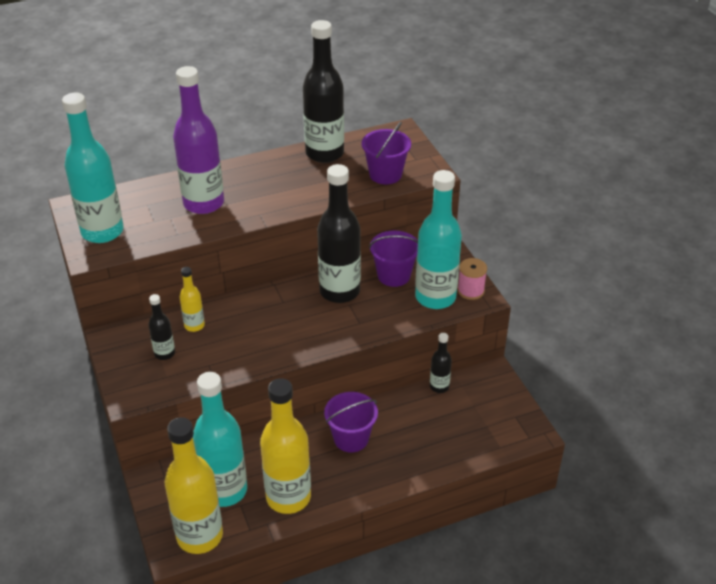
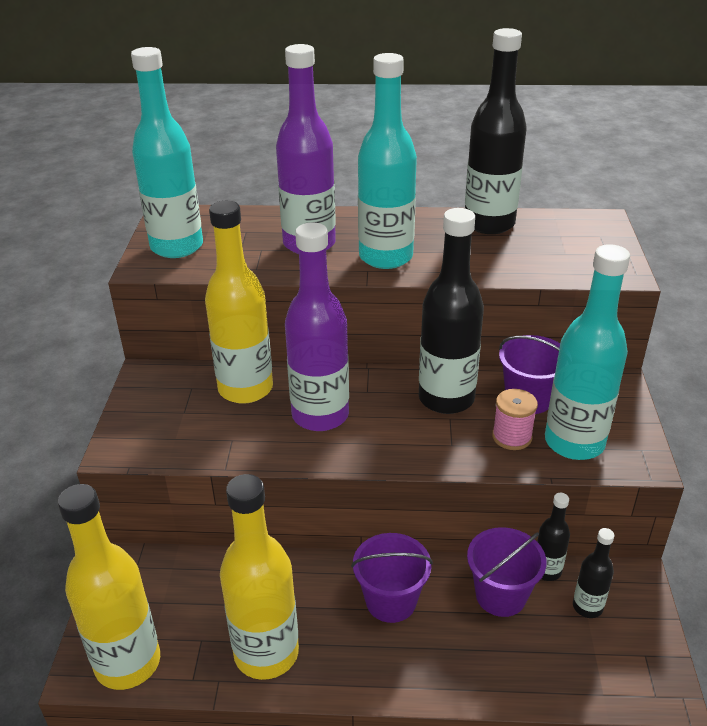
camera: 25 degrees right, 5 degrees down
black bottle [148,294,175,360] -> black bottle moved to [573,528,614,618]
yellow bottle [180,267,205,332] -> yellow bottle [205,201,273,404], size x2.06
turquoise bottle [193,372,247,507] -> turquoise bottle moved to [358,53,417,269]
purple bucket [361,122,411,184] -> purple bucket moved to [467,527,547,617]
pink spool [457,258,487,300] -> pink spool moved to [492,389,538,450]
none -> purple bottle [285,223,349,431]

